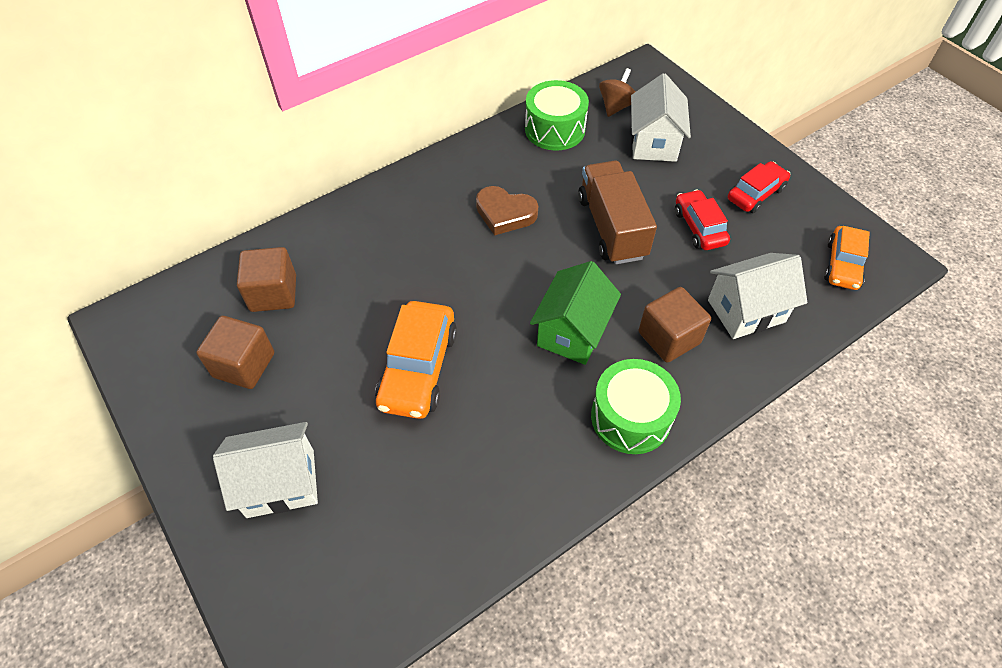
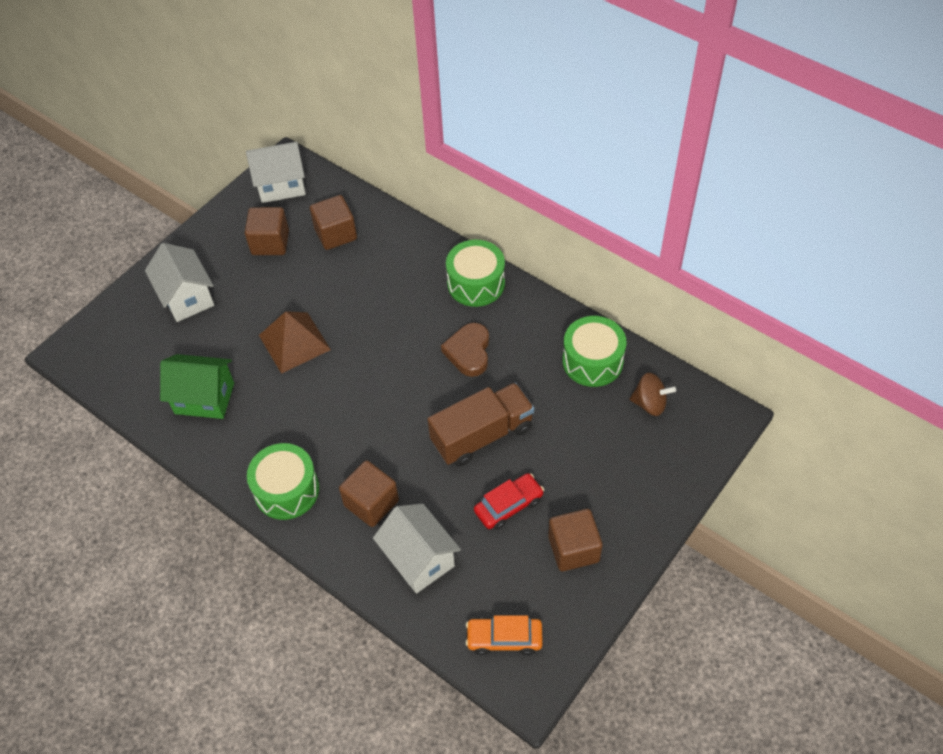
camera: 75 degrees right, 0 degrees up
orange car [375,301,457,419] -> brown pyramid [259,311,331,374]
green house [530,261,621,365] -> green house moved to [160,354,234,419]
white house [631,73,691,162] -> white house moved to [246,142,306,203]
red car [728,161,790,213] -> brown cube [548,509,603,571]
none -> green drum [446,240,505,307]

